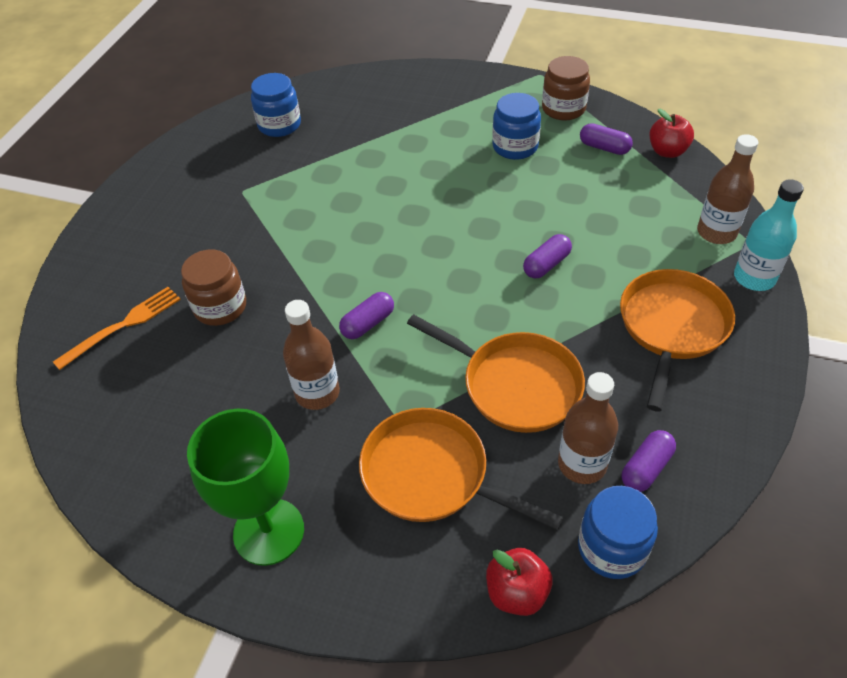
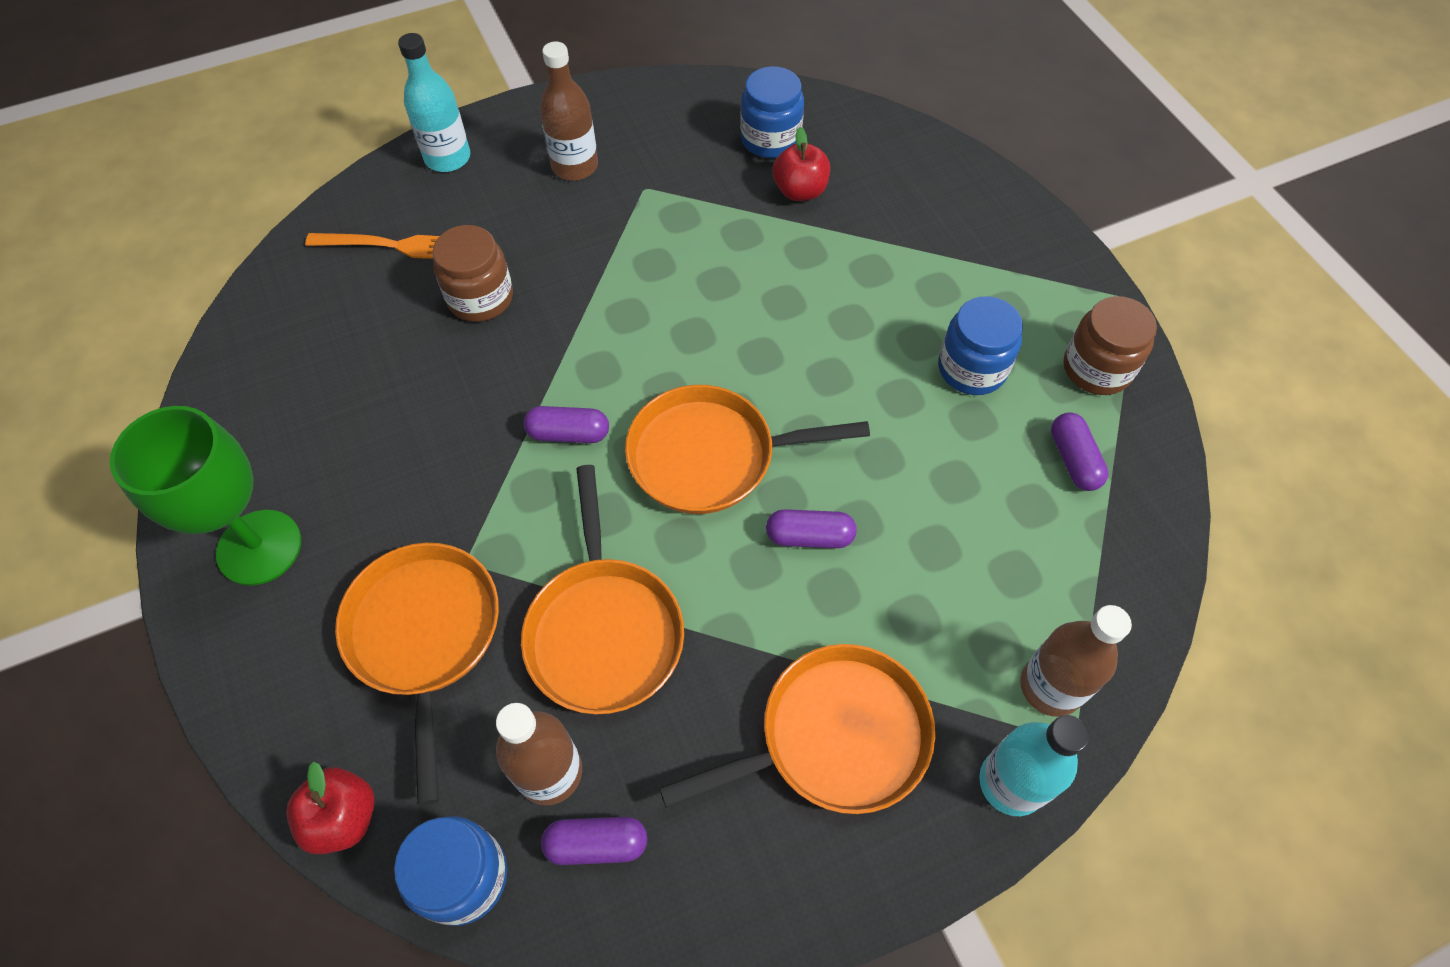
camera: 45 degrees right, 10 degrees up
brown bottle [283,300,340,410] -> brown bottle moved to [540,41,598,181]
red apple [649,109,694,158] -> red apple moved to [773,127,830,201]
none -> turquoise bottle [398,33,470,172]
none -> orange pan [625,385,870,514]

